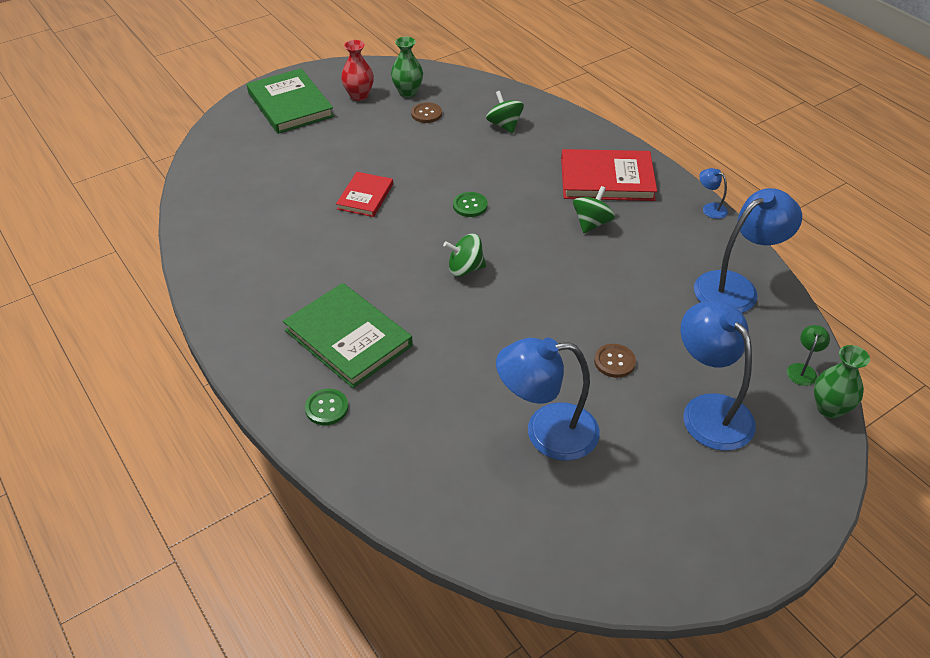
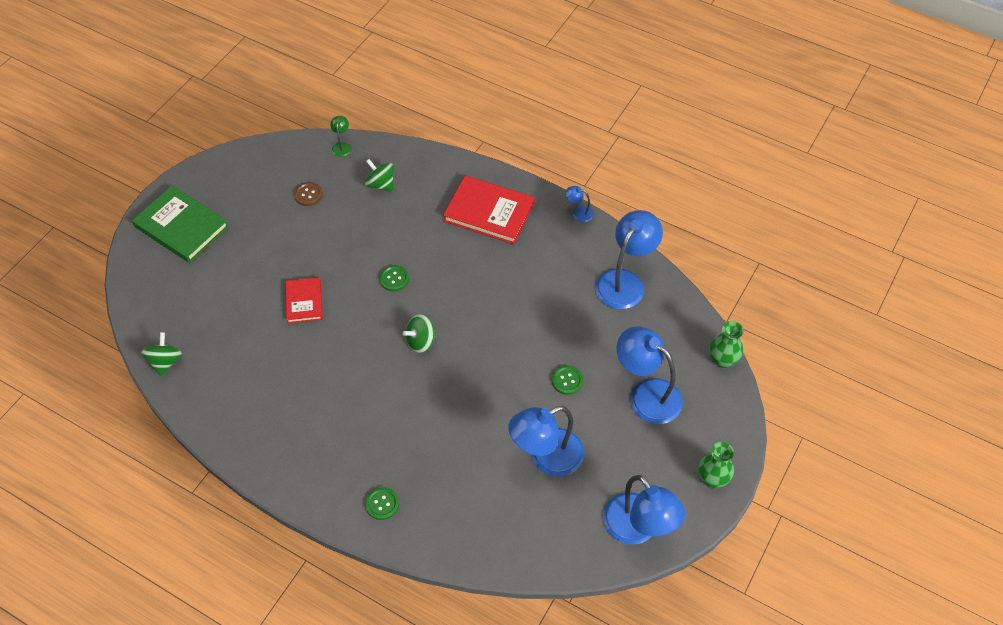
camera: 25 degrees left, 10 degrees up
green book [283,283,413,388] -> none
red vase [341,40,374,101] -> none
green vase [391,37,423,97] -> green vase moved to [698,442,734,488]
red book [561,149,657,201] -> red book turned 45 degrees clockwise [443,175,535,244]
green spinning top [573,186,615,233] -> green spinning top moved to [141,332,182,376]
brown button [594,344,636,378] -> green button [552,366,583,395]
green lamp [787,325,830,386] -> green lamp moved to [330,116,351,157]
none -> blue lamp [603,475,686,545]

